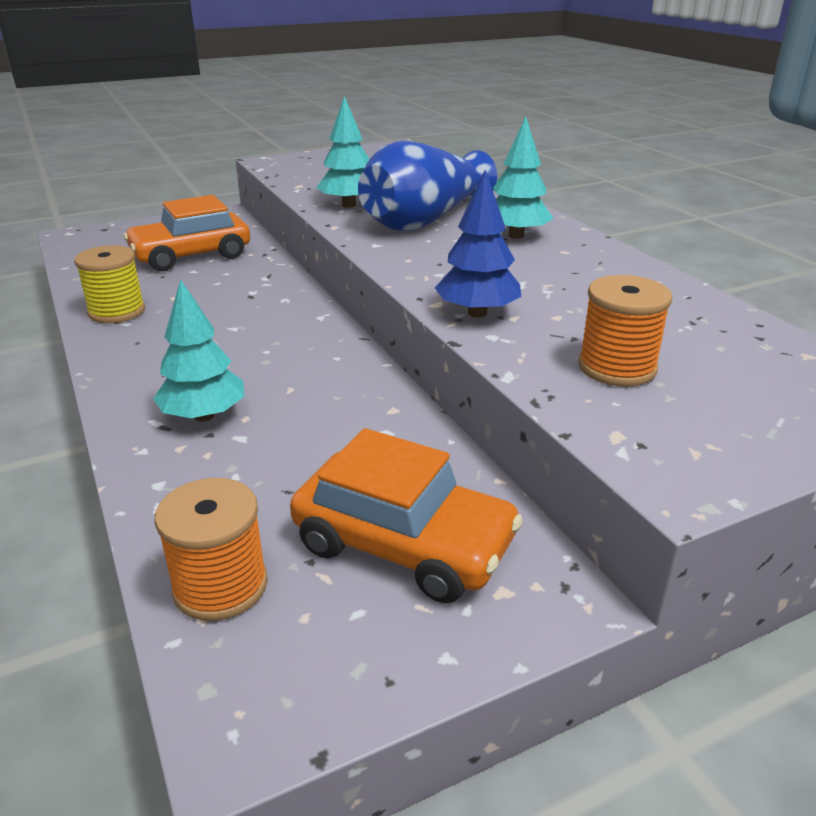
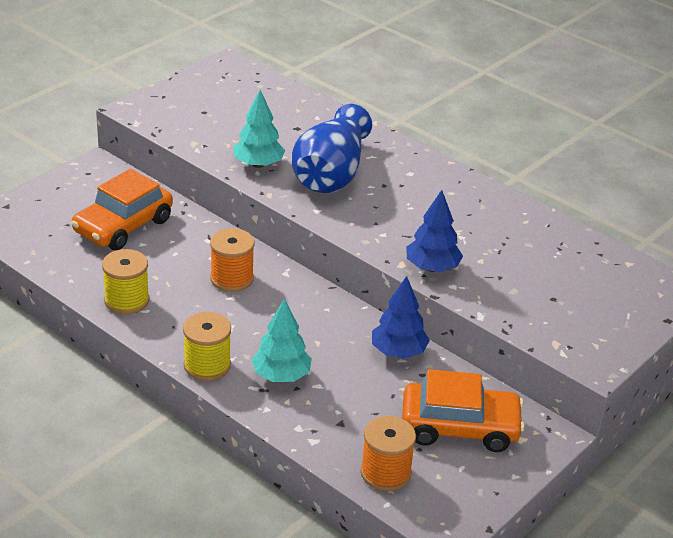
camera: 25 degrees left, 5 degrees up
turquoise tree [493,117,554,239] -> none
orange spool [578,275,672,387] -> orange spool moved to [210,228,255,292]
none -> yellow spool [183,312,231,381]
none -> blue tree [372,276,430,359]

